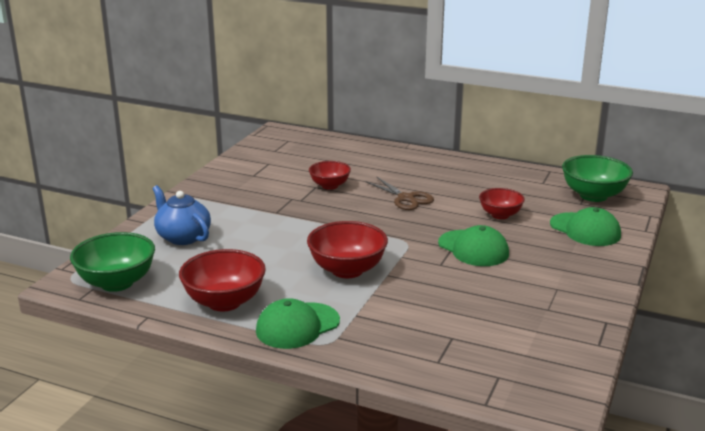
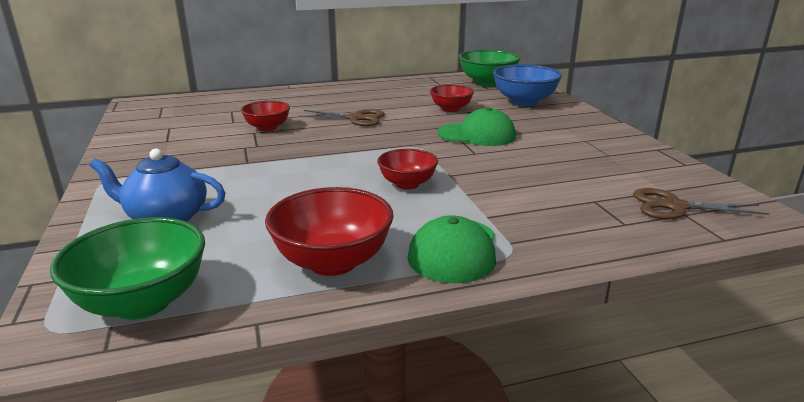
camera: 40 degrees left, 0 degrees up
red bowl [307,221,388,278] -> red bowl [377,149,438,190], size x0.63
green cap [550,207,621,246] -> blue bowl [493,64,562,106]
none -> brown scissors [633,188,770,219]

